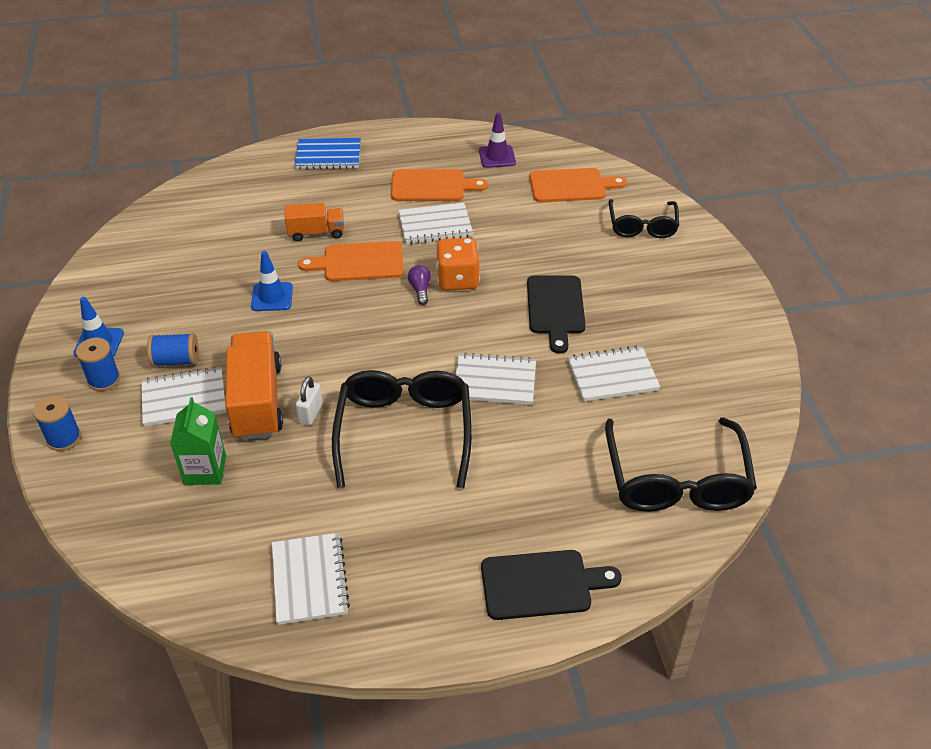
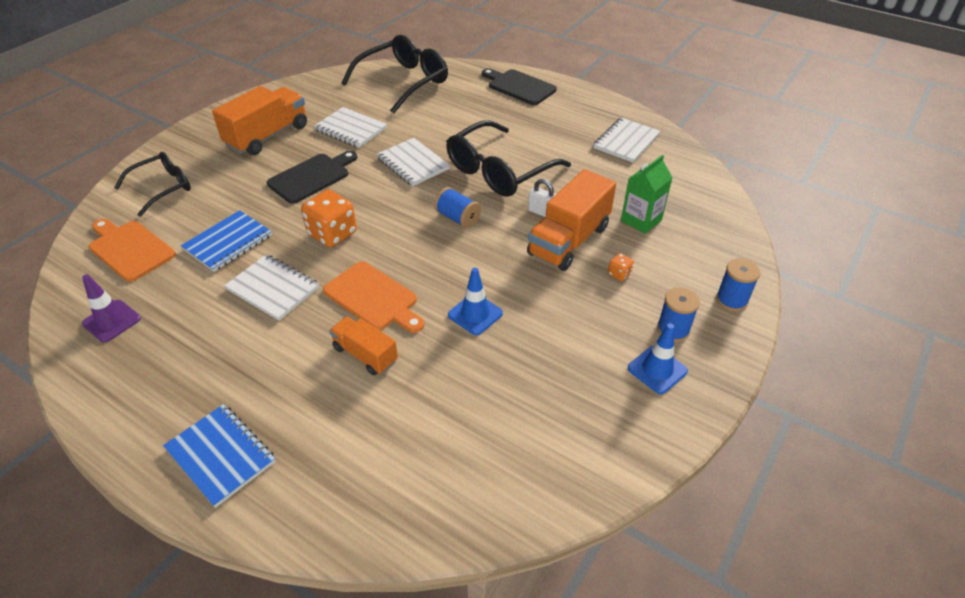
camera: 135 degrees left, 0 degrees up
white notebook [141,367,226,427] -> orange dice [608,253,634,281]
blue spool [147,333,199,367] -> blue spool moved to [434,187,481,228]
white padlock [296,376,323,425] -> white padlock turned 60 degrees clockwise [528,179,556,217]
orange cutting board [391,169,488,201] -> none
purple light bulb [408,265,431,305] -> none
none -> blue notebook [181,210,272,272]
none -> orange truck [212,86,307,155]

